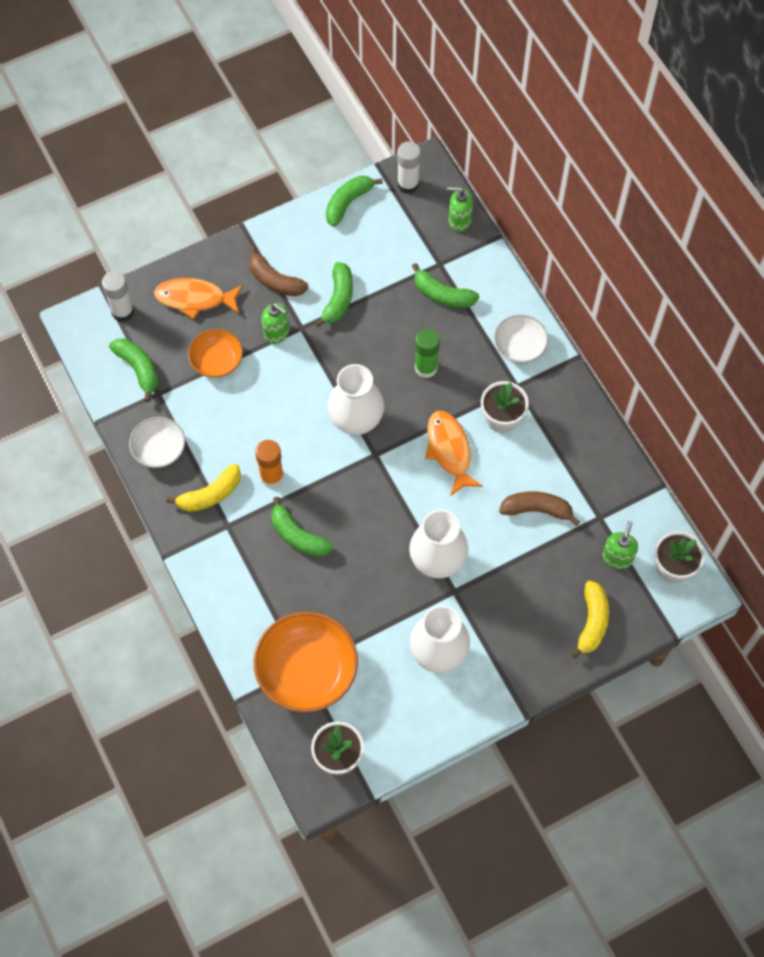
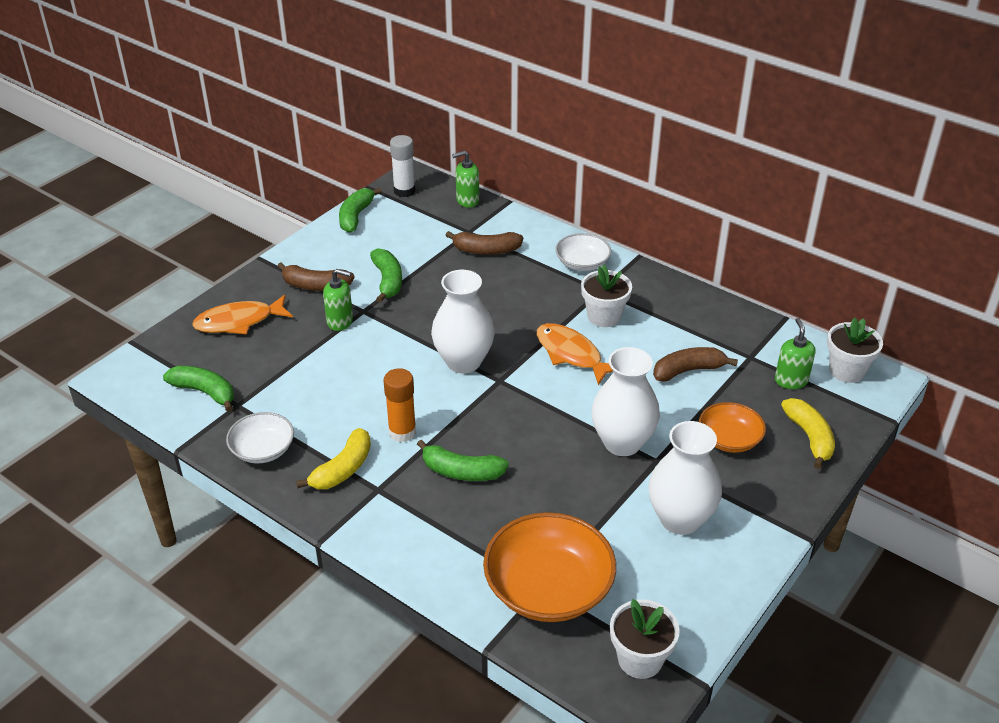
camera: 25 degrees left, 25 degrees down
white glue stick [102,271,134,322] -> none
orange bowl [188,329,243,378] -> orange bowl moved to [699,402,766,453]
green banana [412,263,479,308] -> brown banana [446,231,523,255]
green glue stick [415,328,440,378] -> none

